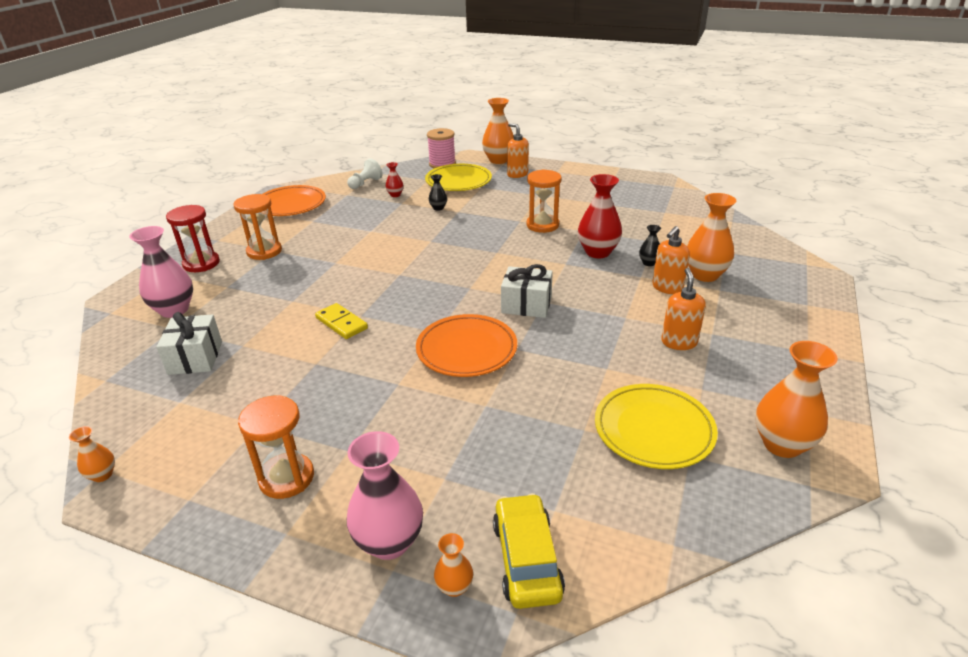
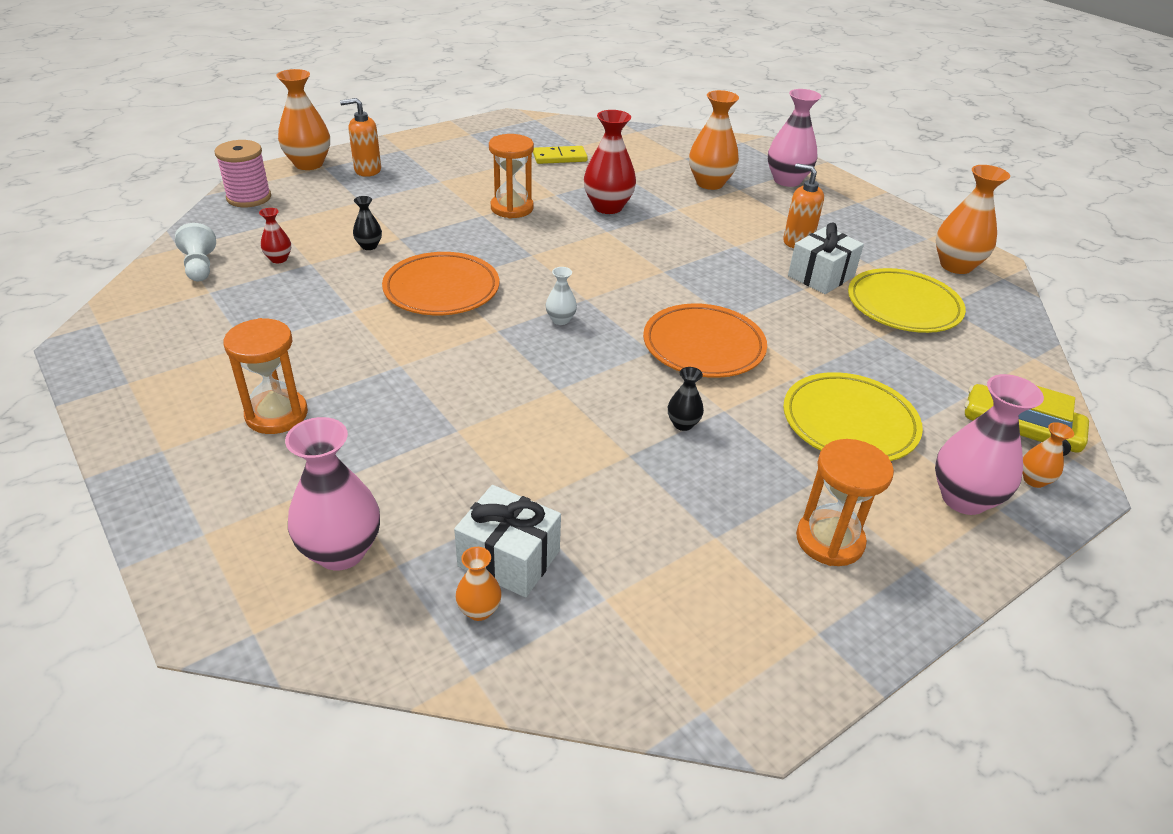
camera: 60 degrees left, 5 degrees up
orange vase [69,426,115,482] -> orange vase moved to [455,547,502,621]
red hourglass [166,205,220,272] -> none
orange plate [263,185,326,216] -> orange plate moved to [382,252,499,315]
yellow domino [315,303,368,339] -> yellow domino moved to [533,146,588,164]
yellow plate [425,164,492,191] -> yellow plate moved to [783,372,923,461]
white gift [501,264,553,318] -> white gift moved to [788,223,864,294]
black vase [639,225,661,266] -> black vase moved to [668,367,704,431]
orange soap dispenser [652,226,690,294] -> none
none -> white vase [546,267,577,325]
none -> pink vase [768,89,821,187]

